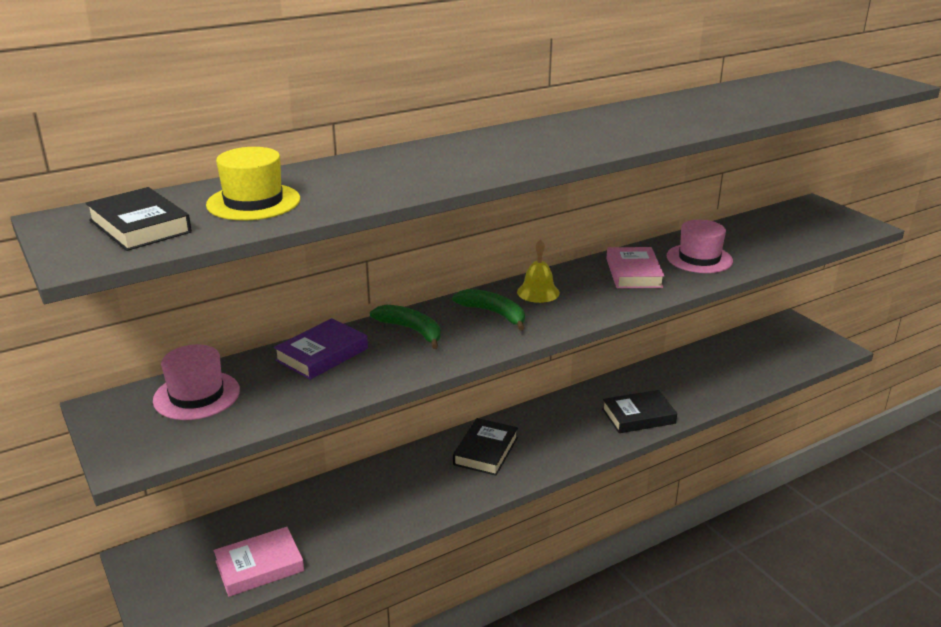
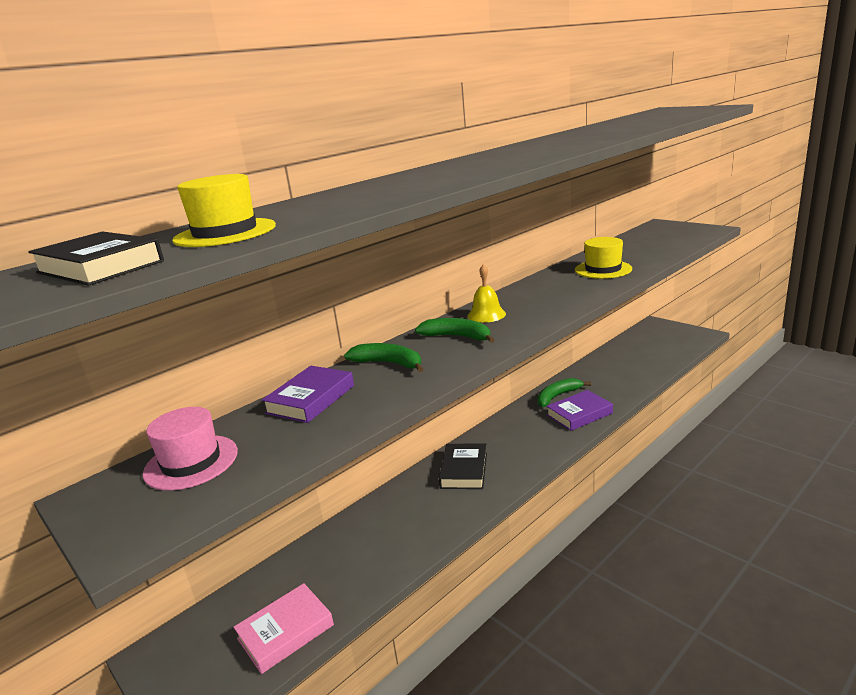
camera: 10 degrees left, 5 degrees down
black book [602,390,677,433] -> purple book [546,390,613,431]
pink book [606,247,664,288] -> none
pink hat [667,220,733,273] -> yellow hat [575,237,632,279]
none -> green banana [537,378,591,407]

